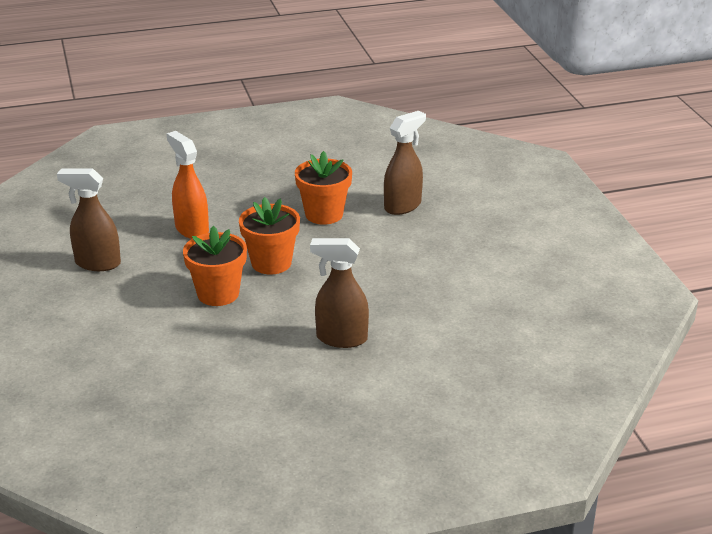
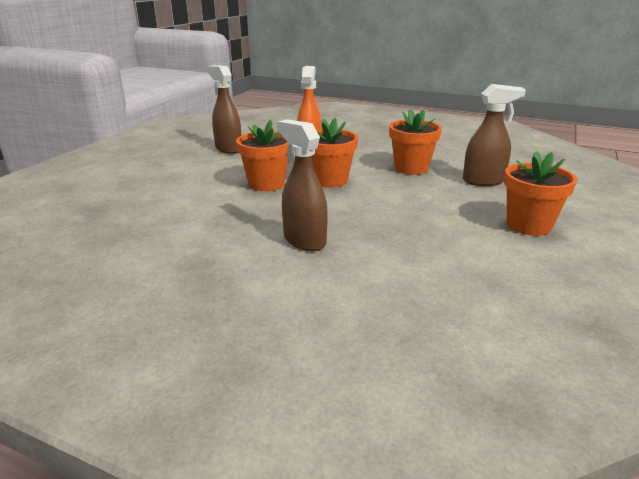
camera: 40 degrees right, 5 degrees down
none -> orange flower pot [504,151,577,236]

